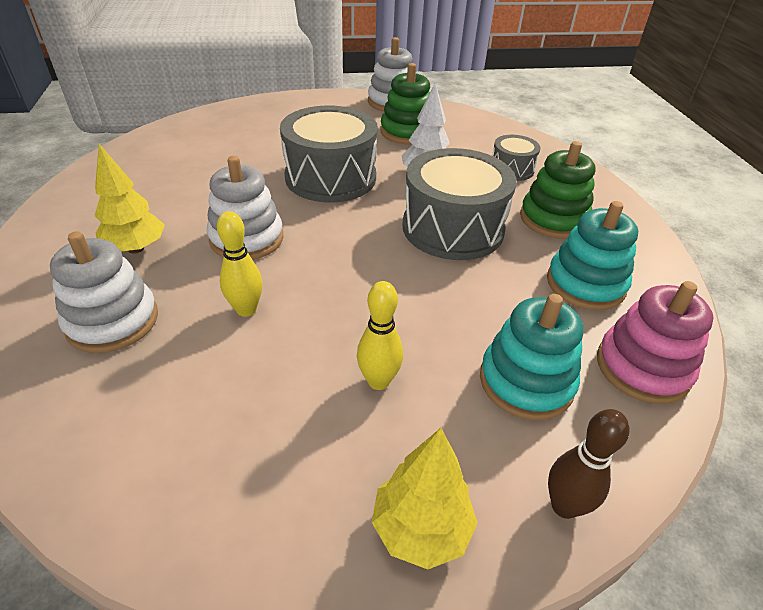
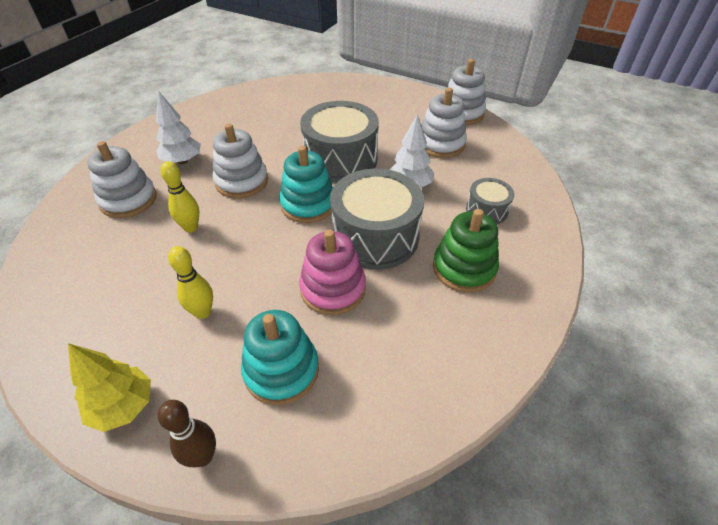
camera: 40 degrees right, 5 degrees up
yellow tree [94,144,165,254] -> white tree [156,90,201,164]
green stacking toy [381,63,430,145] -> white stacking toy [421,88,467,158]
turquoise stacking toy [547,201,638,310] -> turquoise stacking toy moved to [279,146,333,223]
pink stacking toy [597,281,714,404] -> pink stacking toy moved to [299,230,366,315]

